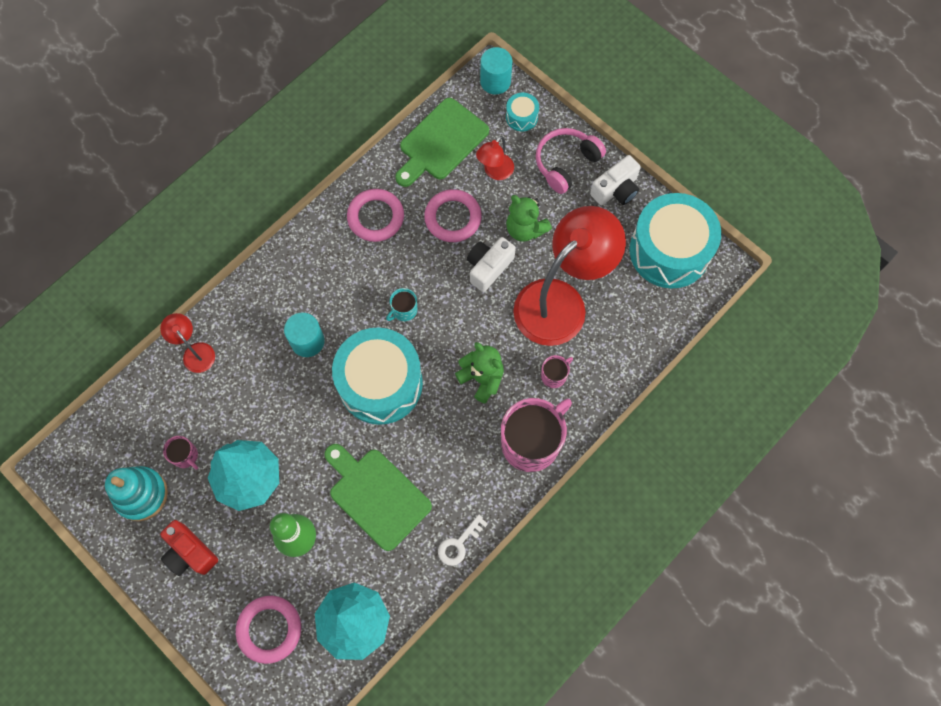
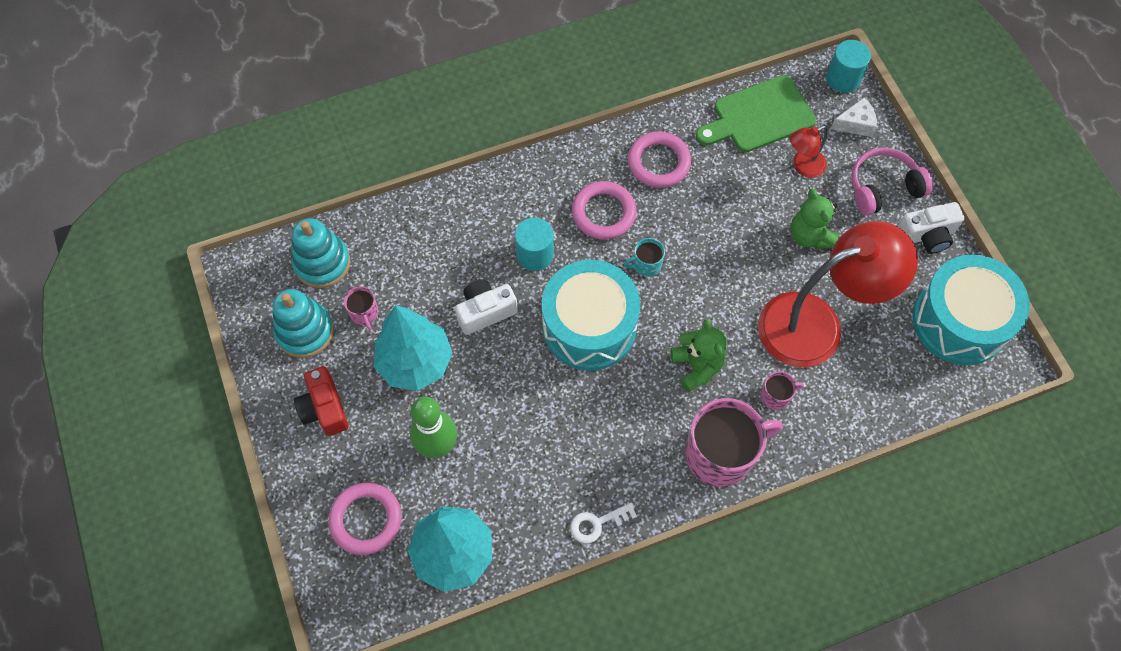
camera: 25 degrees right, 5 degrees down
red lamp [160,313,215,373] -> none
green cutting board [324,444,432,551] -> none
pink ring [424,189,482,242] -> pink ring moved to [572,181,637,240]
white camera [467,237,516,292] -> white camera moved to [455,279,518,335]
turquoise drum [506,93,539,131] -> white cheese [831,97,877,137]
none -> turquoise stacking toy [292,218,350,288]

